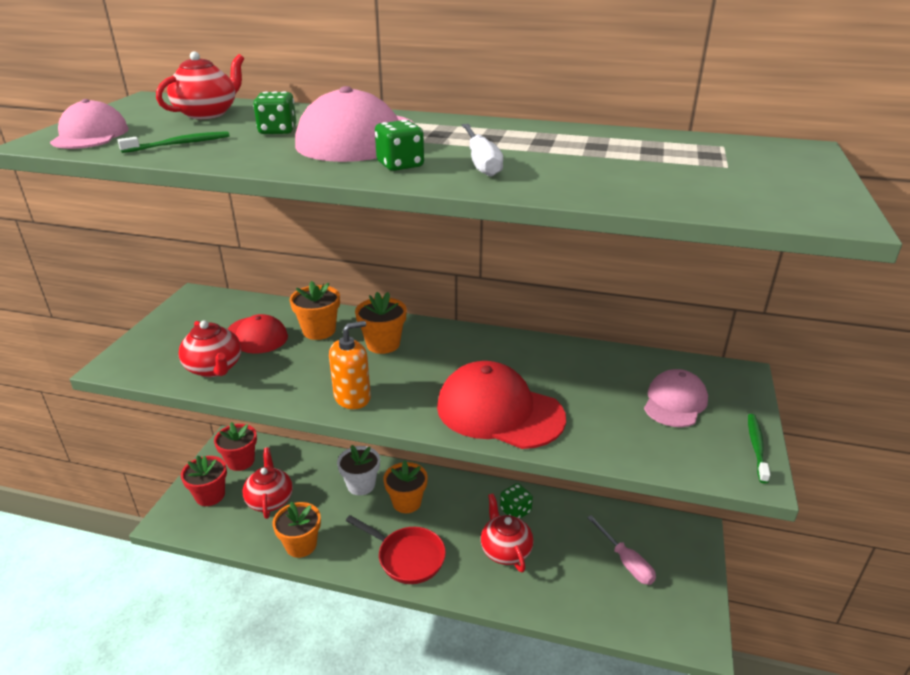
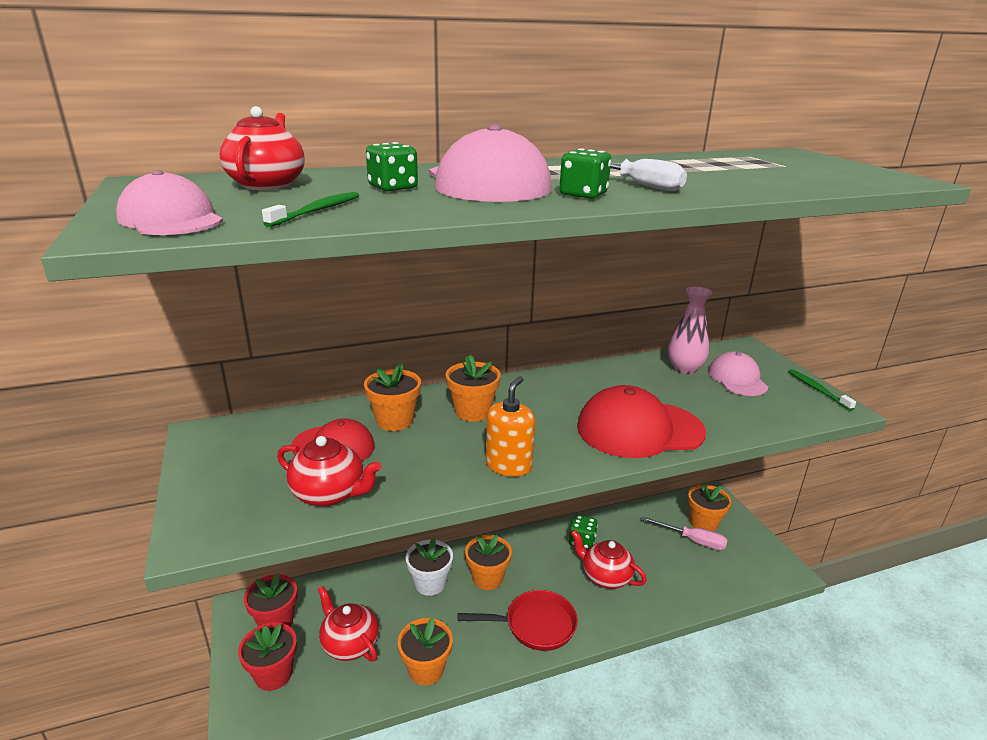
camera: 35 degrees left, 5 degrees down
none -> pink vase [668,286,712,374]
none -> orange flower pot [688,482,731,532]

